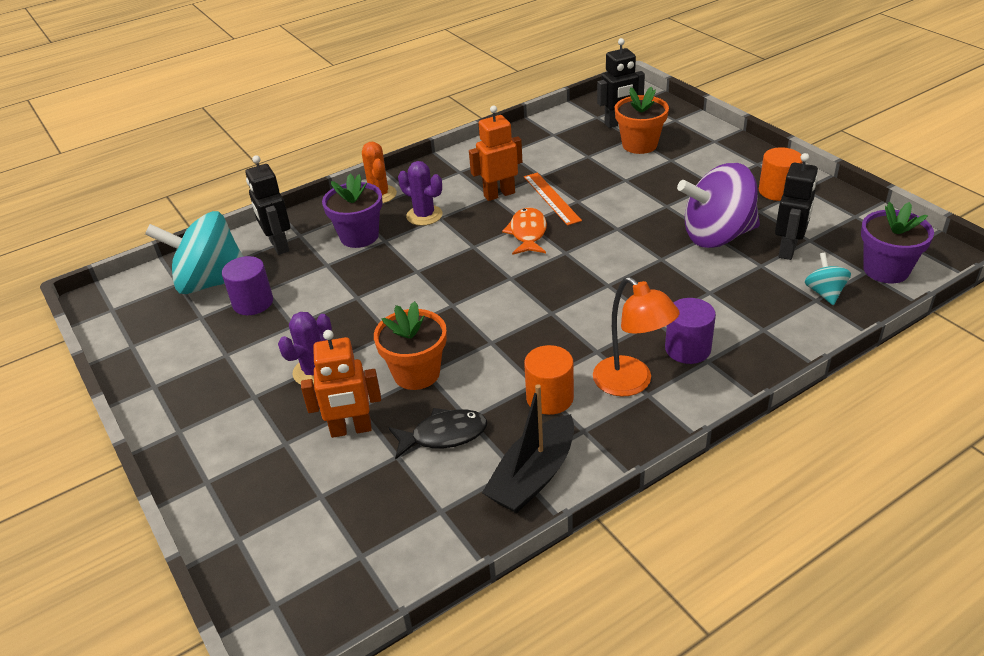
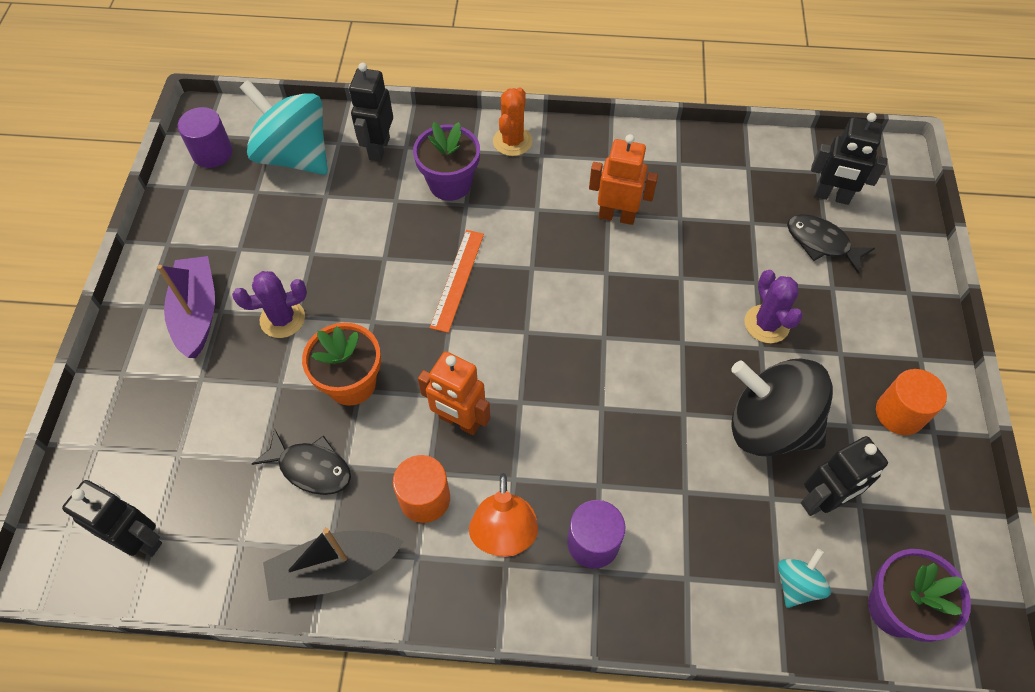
camera: 35 degrees right, 20 degrees up
purple cylinder [222,256,273,315] -> purple cylinder moved to [178,107,233,168]
orange robot [301,330,381,438] -> orange robot moved to [418,352,491,435]
purple cactus [398,161,443,226] -> purple cactus moved to [745,270,803,343]
orange fish [502,207,547,255] -> none
orange ruler [524,172,582,226] -> orange ruler moved to [430,230,484,333]
orange flower pot [615,86,669,154] -> black fish [787,214,875,274]
purple spinning top [677,163,760,248] -> black spinning top [731,358,833,456]
none -> black robot [62,480,162,557]
none -> purple boat [157,256,215,358]

